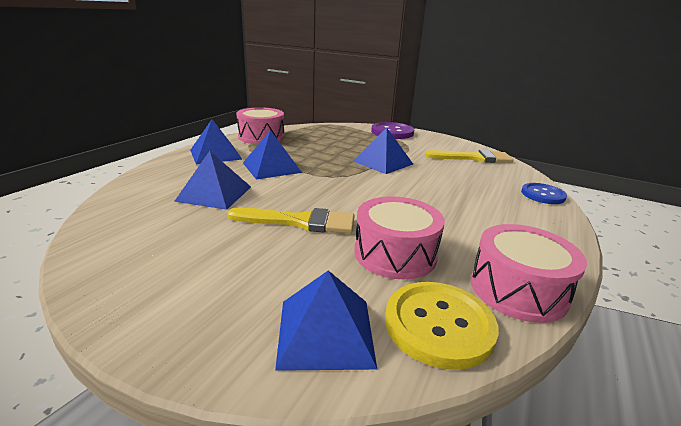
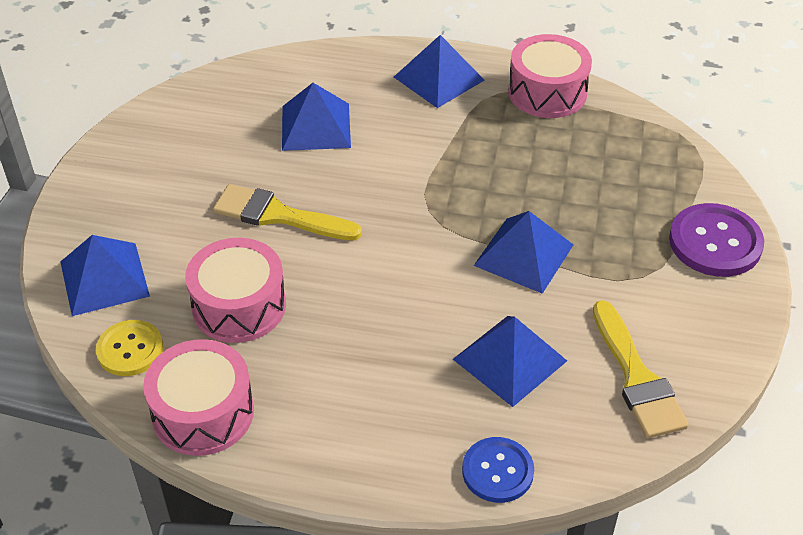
camera: 75 degrees right, 20 degrees up
yellow brush [227,208,355,233] -> yellow brush turned 120 degrees clockwise [213,184,362,241]
blue pyramid [243,130,302,179] -> blue pyramid moved to [453,316,567,407]
yellow button [385,282,499,370] -> yellow button [96,320,163,376], size x0.66

